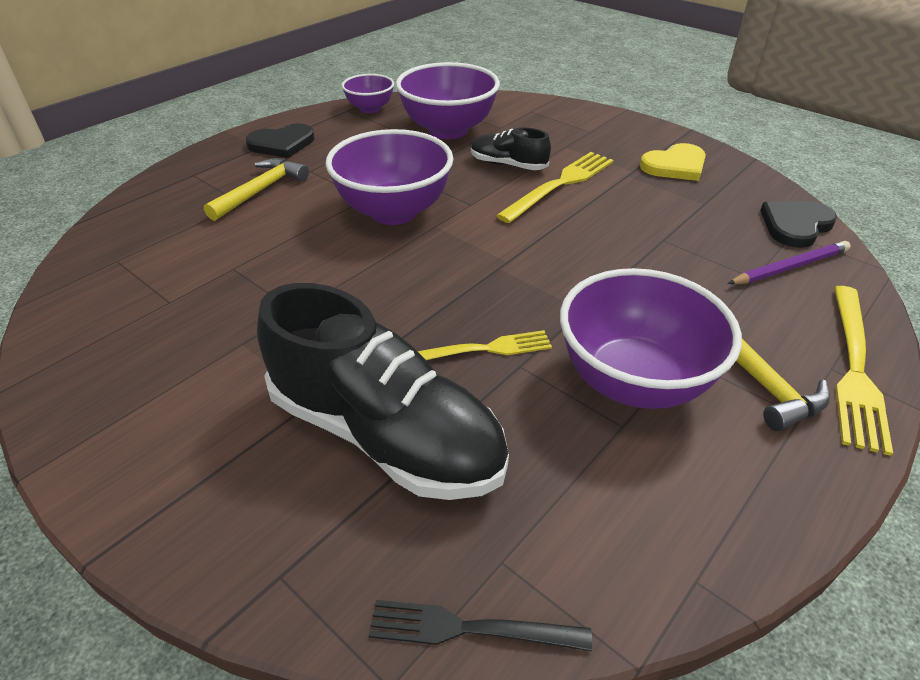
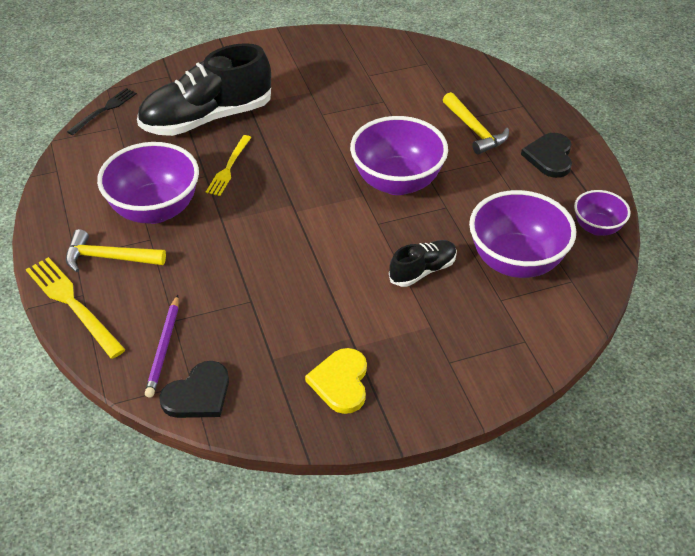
camera: 120 degrees right, 5 degrees up
yellow fork [496,152,614,223] -> none
black heart [760,201,837,248] -> black heart turned 60 degrees clockwise [159,361,229,418]

